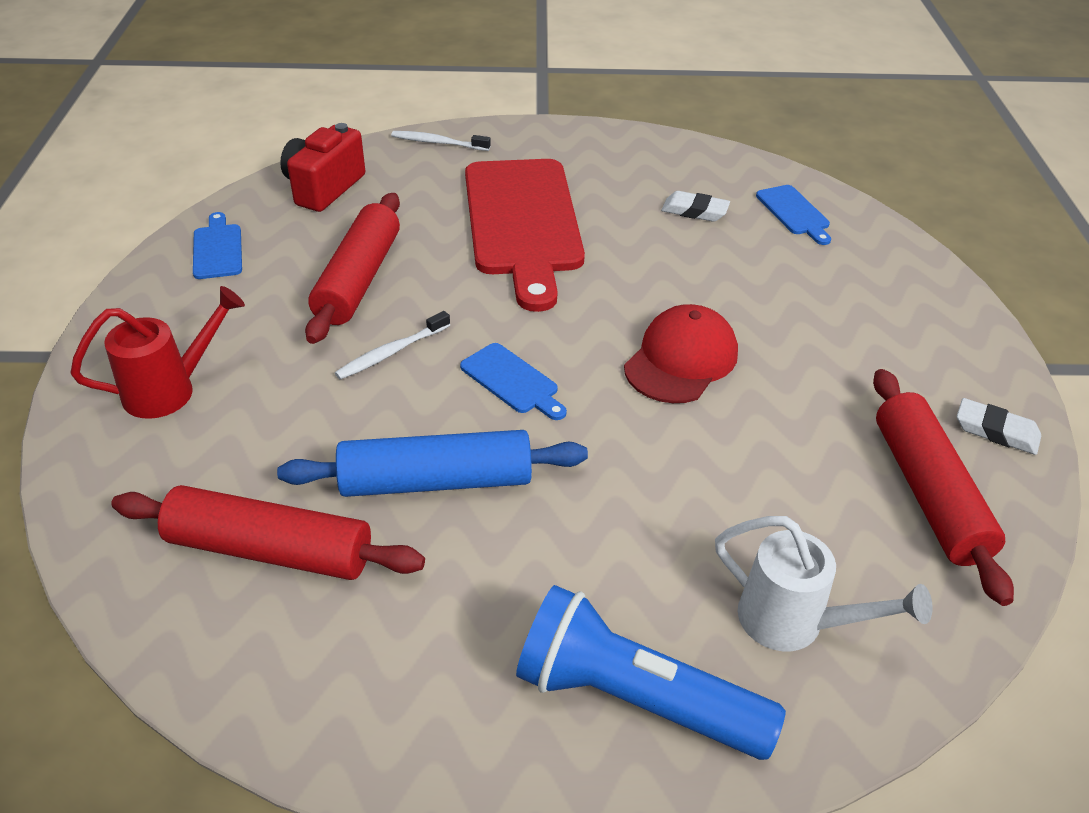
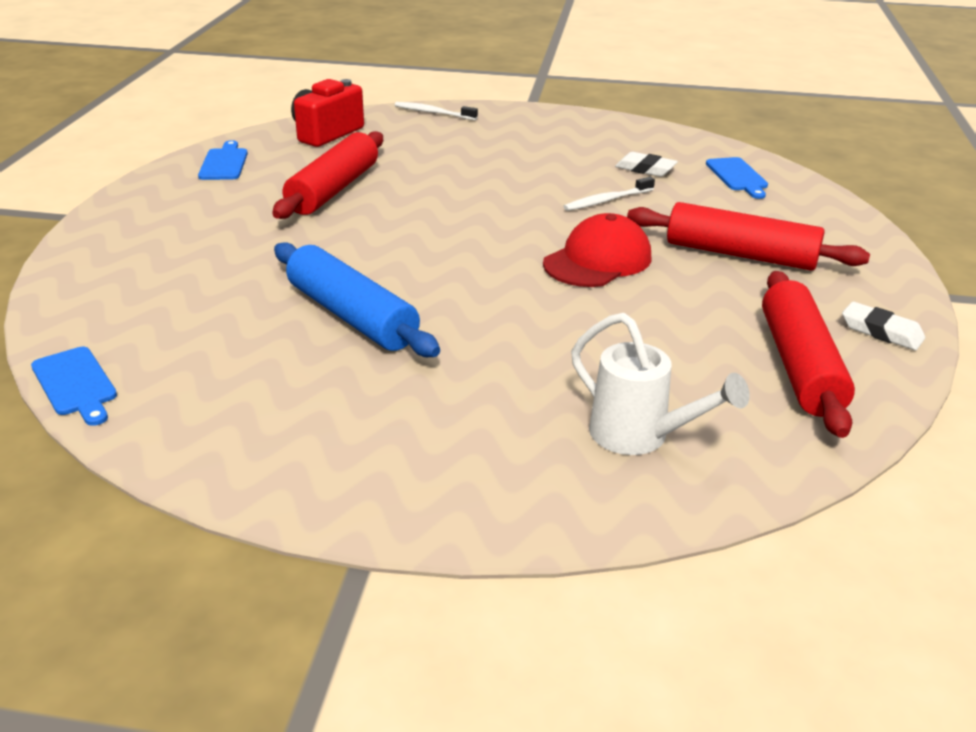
camera: 10 degrees right, 10 degrees down
red watering can [71,286,245,419] -> none
red rolling pin [111,485,425,580] -> red rolling pin moved to [627,202,870,271]
blue rolling pin [277,430,588,497] -> blue rolling pin turned 45 degrees clockwise [274,242,440,357]
white toothbrush [335,311,450,380] -> white toothbrush moved to [563,177,655,211]
blue cutting board [460,343,567,420] -> blue cutting board moved to [31,347,117,426]
red cutting board [465,159,585,312] -> none
blue flashlight [516,585,786,760] -> none

